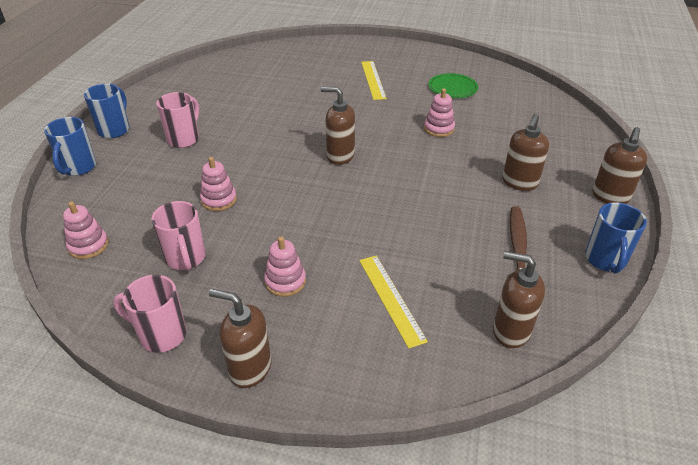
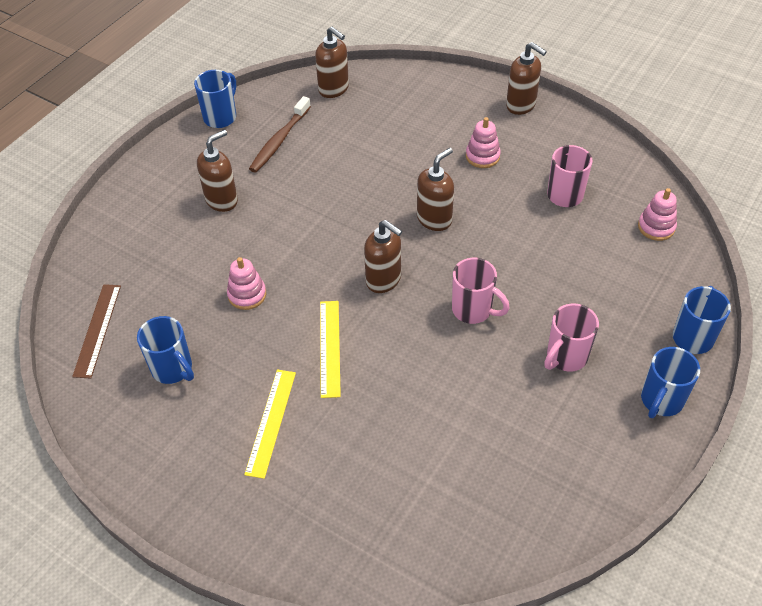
camera: 160 degrees left, 10 degrees up
pink mug [113,275,186,353] -> pink mug moved to [452,258,510,324]
pink stacking toy [200,157,237,211] -> none
yellow ruler [359,256,428,349] -> yellow ruler moved to [320,301,341,398]
green plate [428,73,478,98] -> blue mug [137,316,194,384]
brown soap dispenser [592,127,647,204] -> brown soap dispenser moved to [417,148,454,231]
none -> brown ruler [72,284,121,379]

